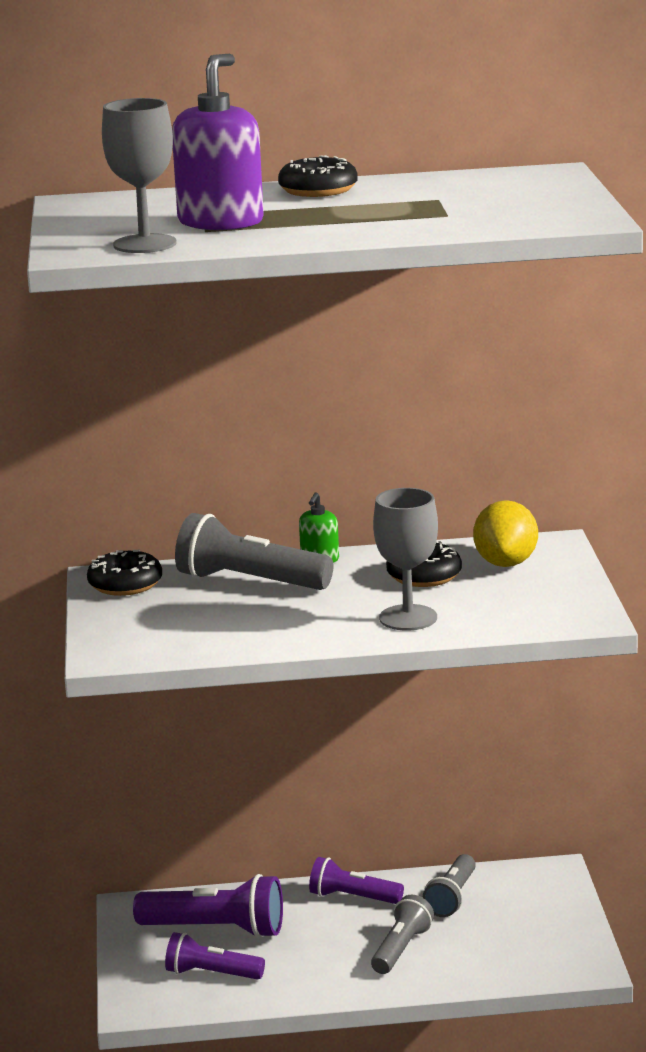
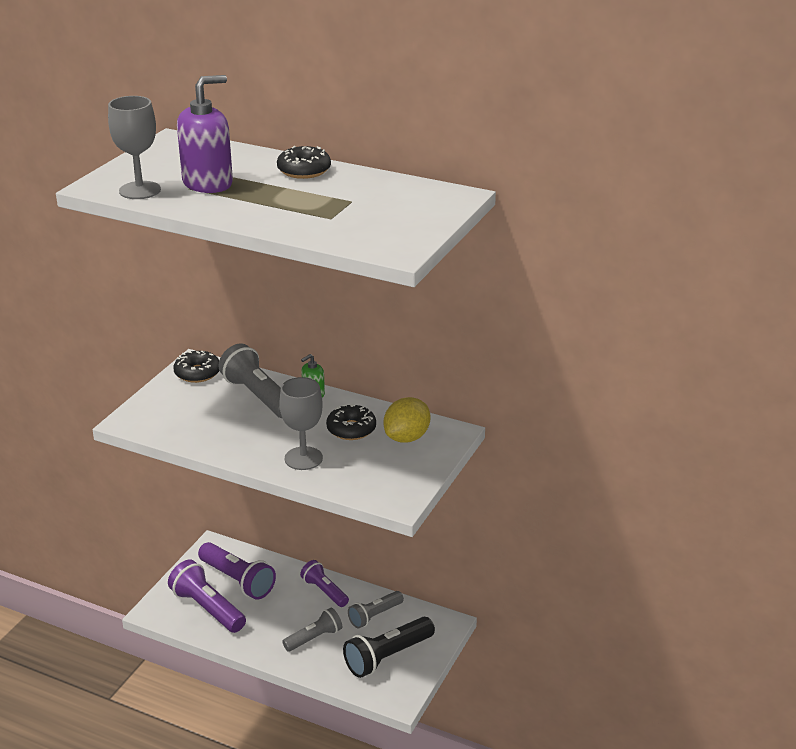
camera: 30 degrees right, 10 degrees up
purple flashlight [165,932,265,980] -> purple flashlight [168,559,246,633], size x1.56
none -> black flashlight [343,617,435,678]

